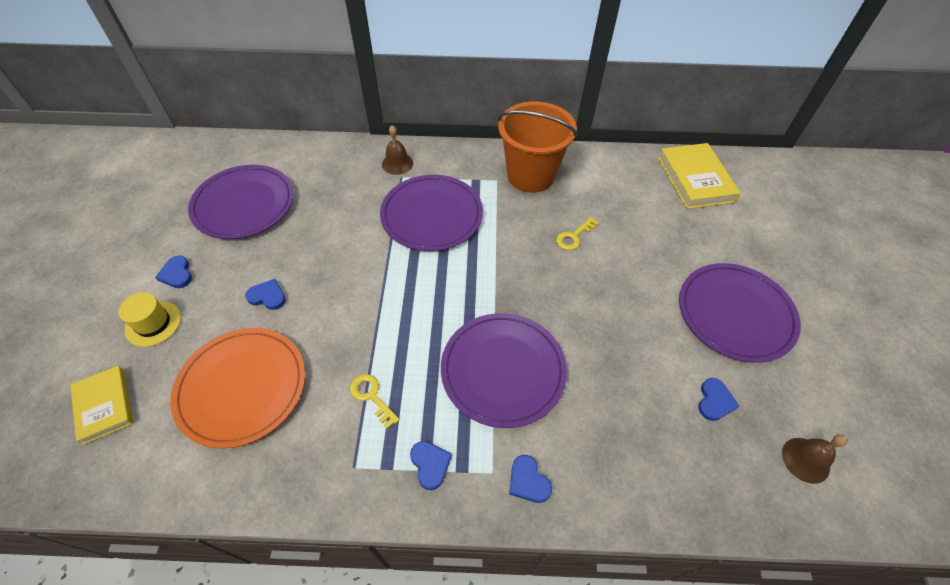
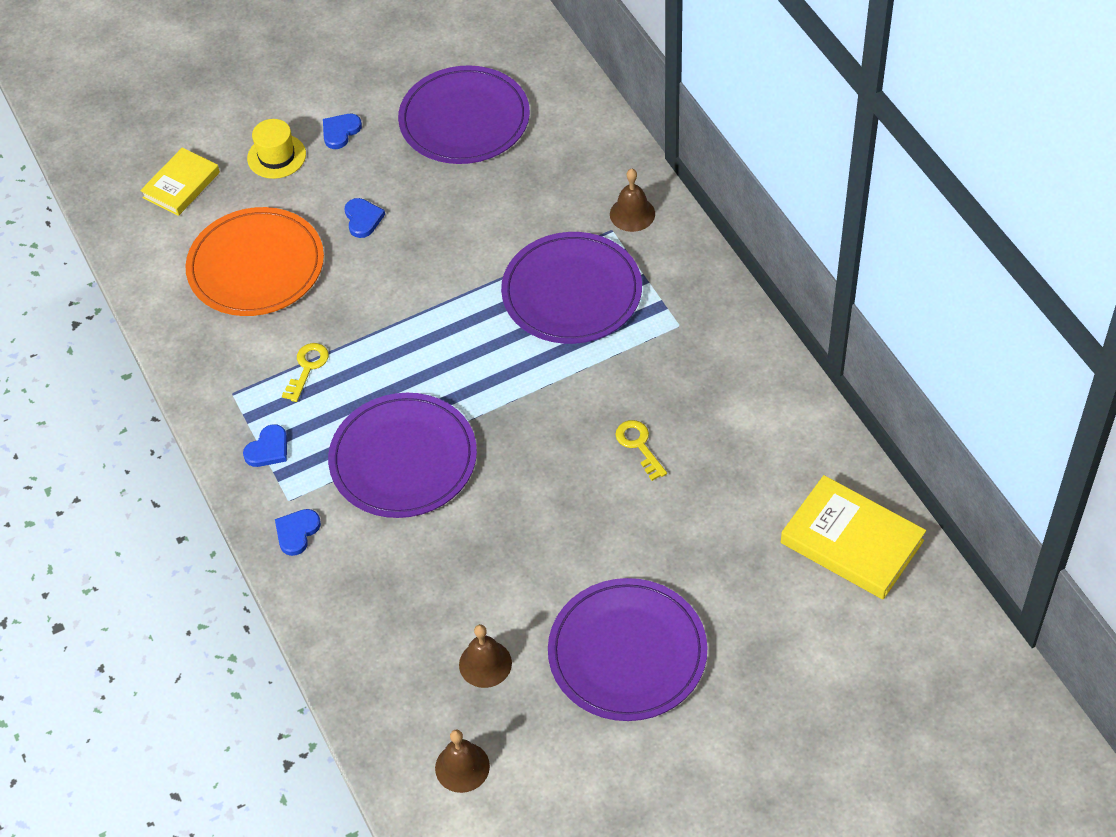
camera: 65 degrees right, 0 degrees up
orange bucket [498,102,578,193] -> none
yellow key [556,217,599,250] -> yellow key turned 45 degrees clockwise [616,420,667,481]
yellow book [658,143,741,209] -> yellow book turned 75 degrees clockwise [781,475,926,600]
blue heart [698,378,739,421] -> brown bell [459,624,512,688]

